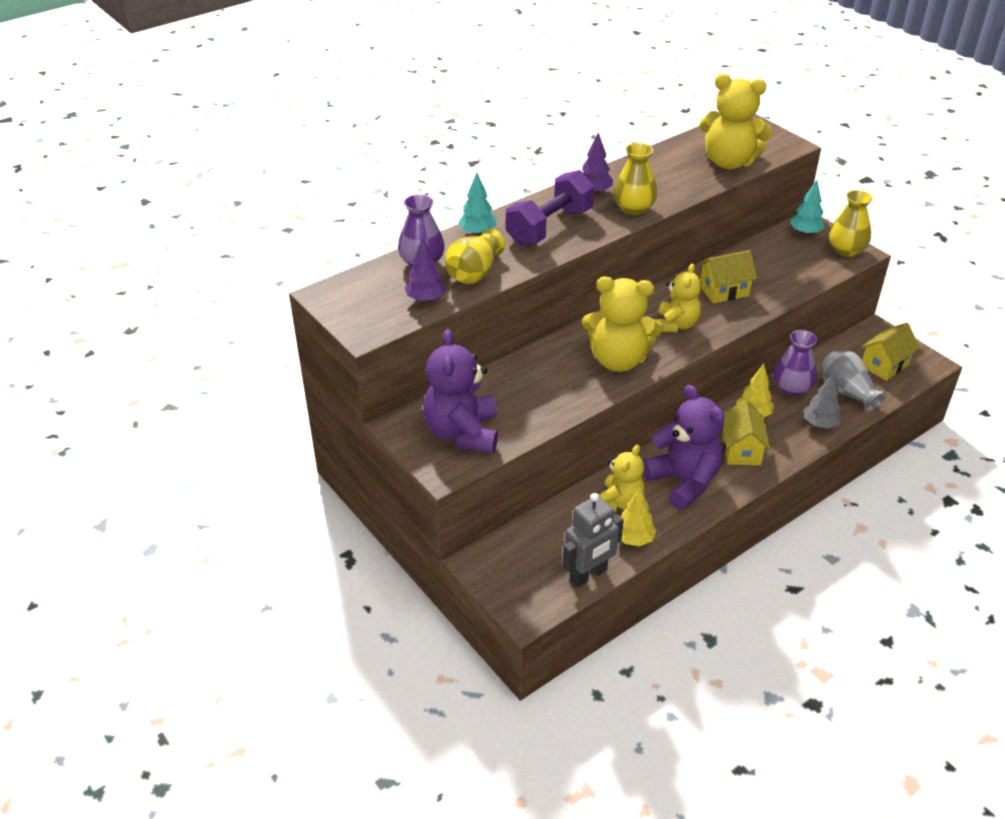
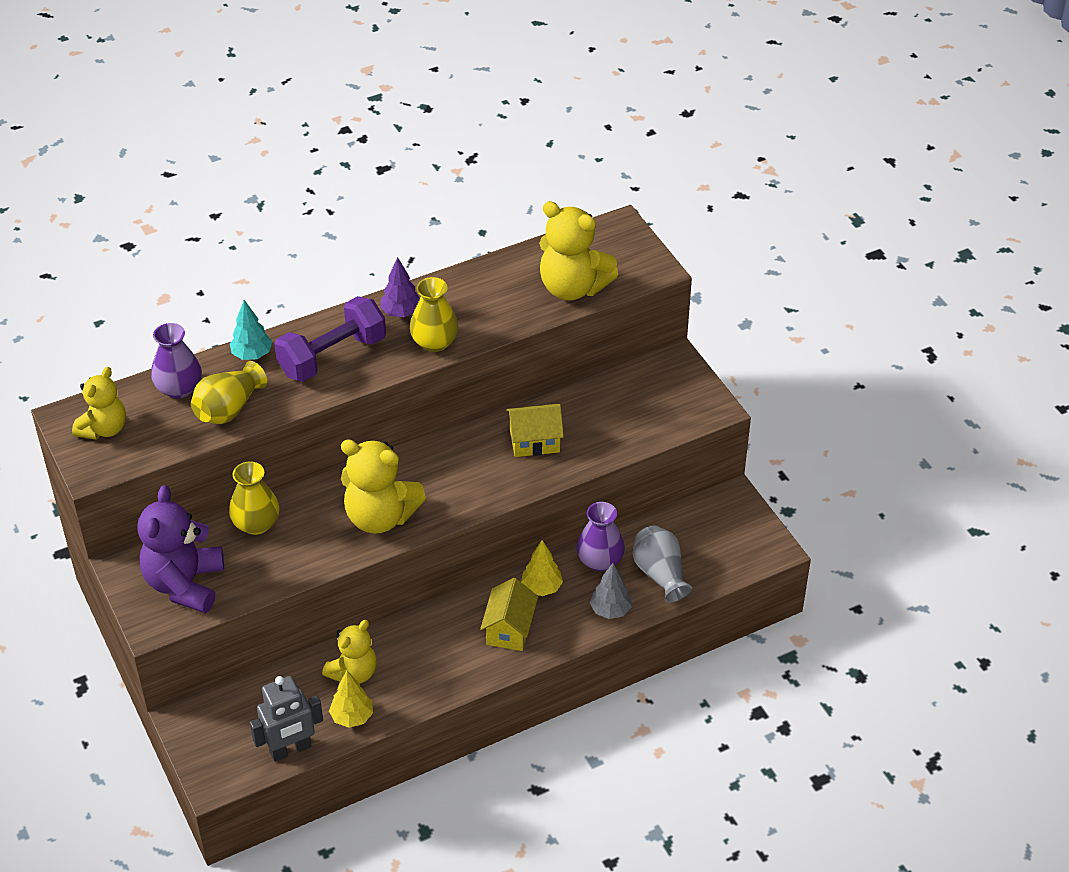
camera: 10 degrees right, 5 degrees up
purple tree [405,236,446,303] -> none
purple teddy bear [643,384,725,510] -> none
yellow teddy bear [656,264,701,332] -> yellow teddy bear moved to [72,367,126,440]
turquoise tree [790,180,825,235] -> none
yellow vase [829,190,873,257] -> yellow vase moved to [229,461,279,535]
yellow house [861,323,920,381] -> none

